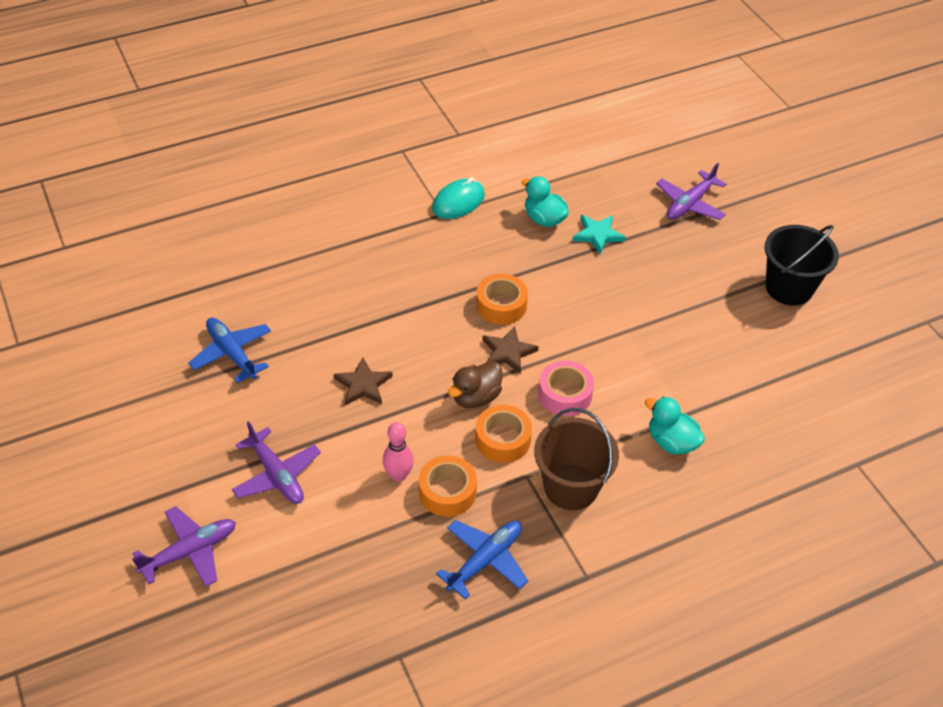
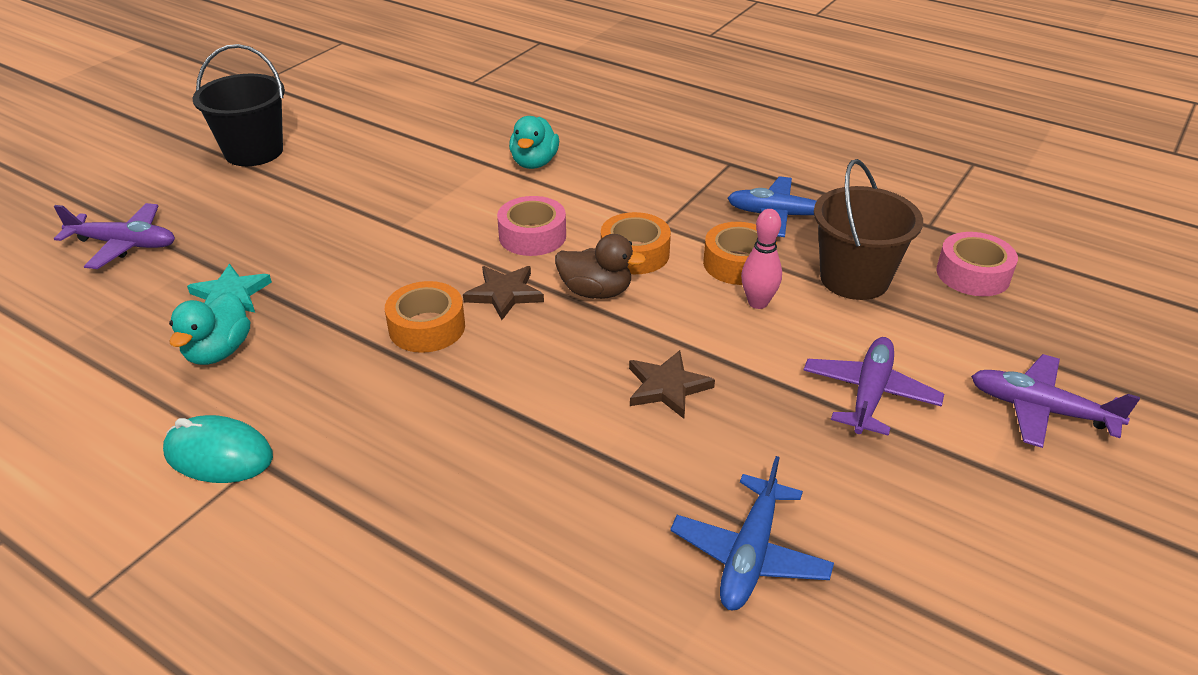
camera: 120 degrees left, 10 degrees down
brown bucket [534,408,619,510] -> brown bucket moved to [814,159,923,300]
none -> pink tape [936,232,1018,296]

